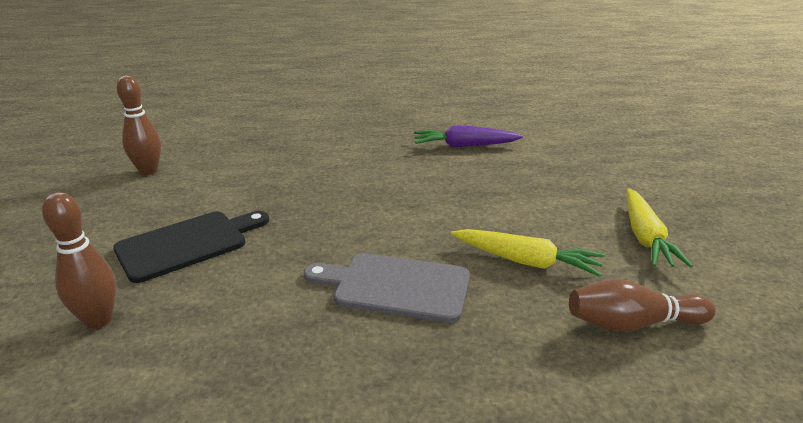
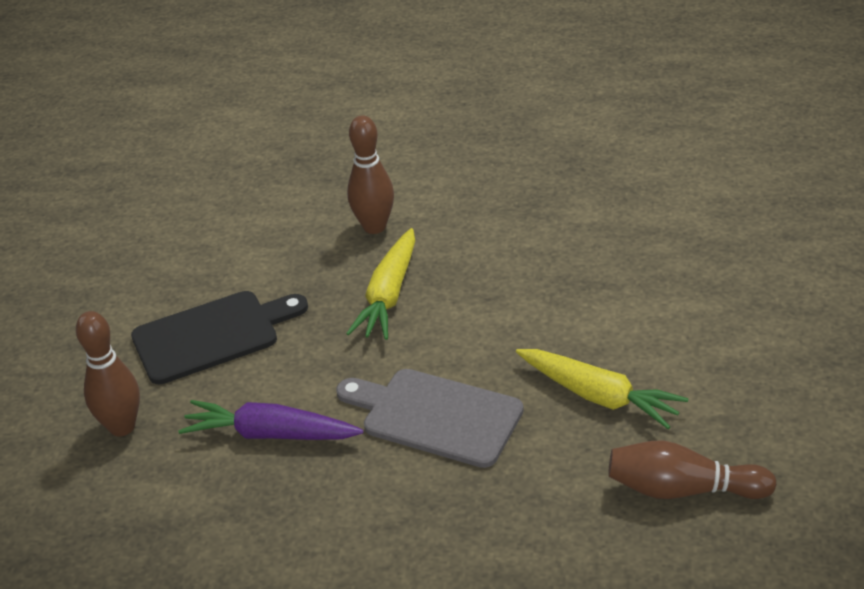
camera: 15 degrees right, 10 degrees up
brown bowling pin [117,76,161,175] -> brown bowling pin moved to [347,115,394,234]
purple carrot [414,126,523,148] -> purple carrot moved to [178,400,363,440]
yellow carrot [626,188,693,267] -> yellow carrot moved to [346,228,415,340]

